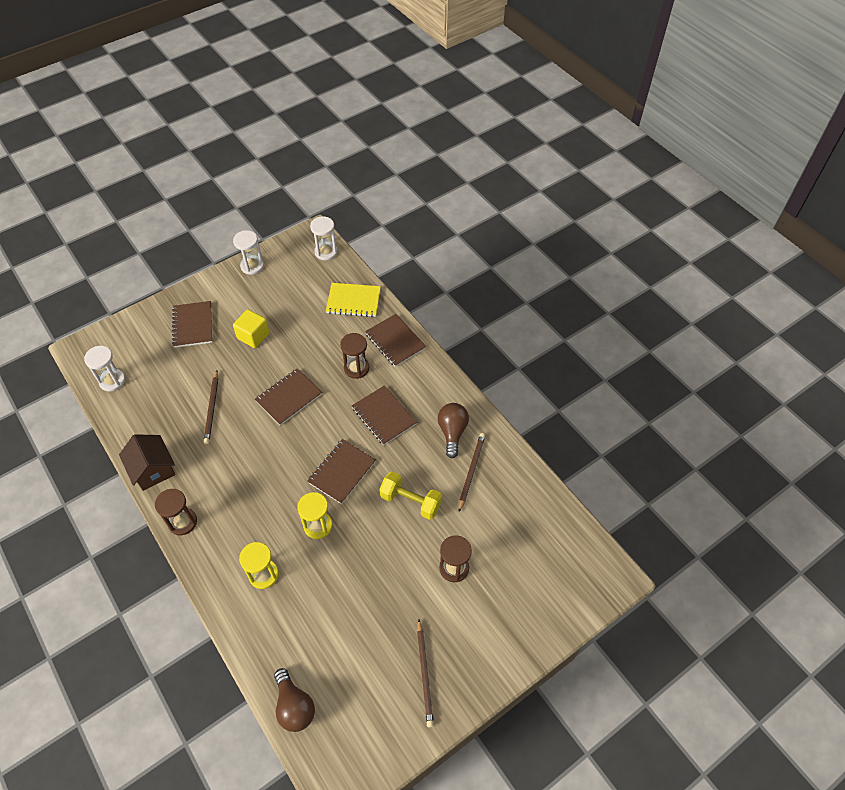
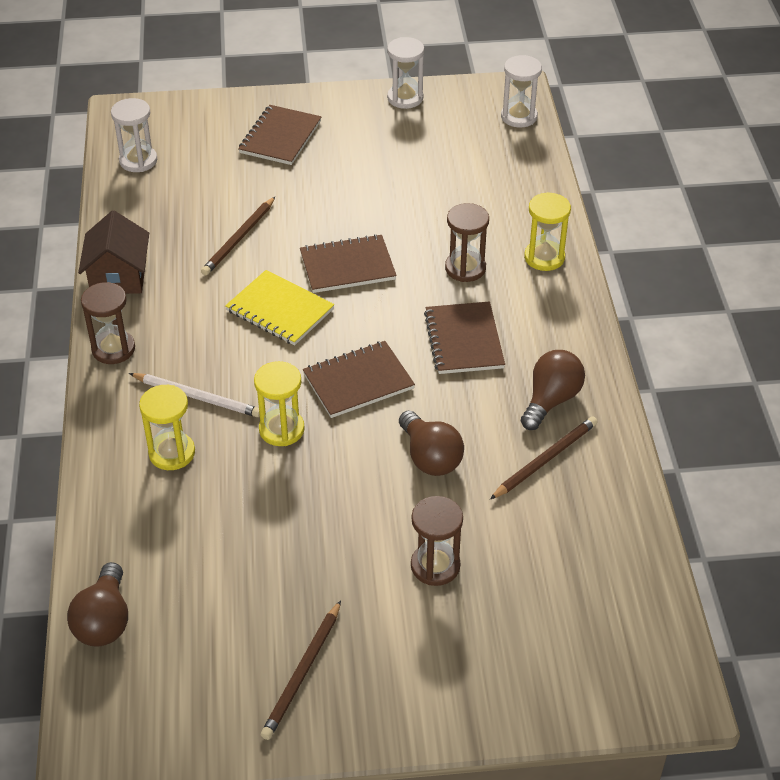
camera: 30 degrees right, 10 degrees down
yellow cube [233,309,270,348] -> none
yellow notebook [326,283,381,317] -> yellow notebook moved to [225,270,334,346]
brown notebook [365,314,426,367] -> yellow hourglass [524,192,571,271]
yellow dumbbell [379,471,442,520] -> brown light bulb [399,410,464,476]
none -> white pencil [129,373,260,417]

